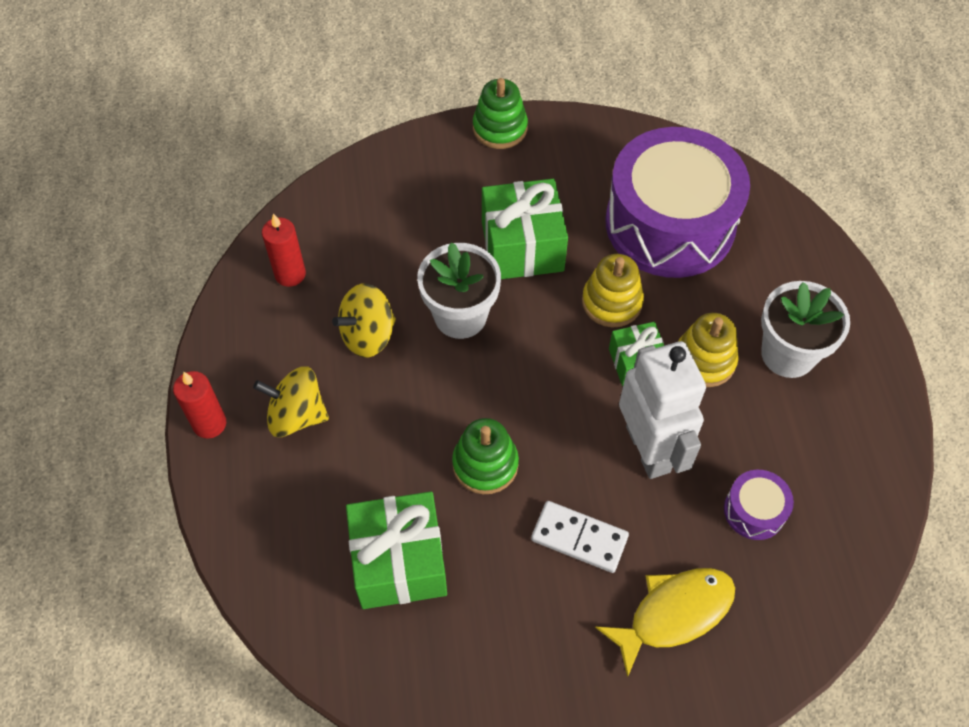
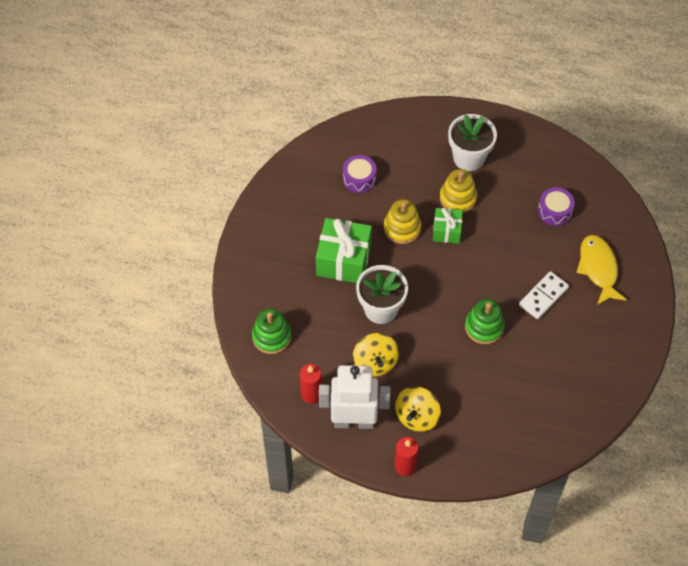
camera: 70 degrees left, 0 degrees up
green gift [346,491,447,609] -> none
green stacking toy [473,78,528,149] -> green stacking toy moved to [252,308,292,354]
purple drum [606,127,750,278] -> purple drum [343,155,376,193], size x0.41
white robot [619,341,706,479] -> white robot moved to [319,365,391,429]

